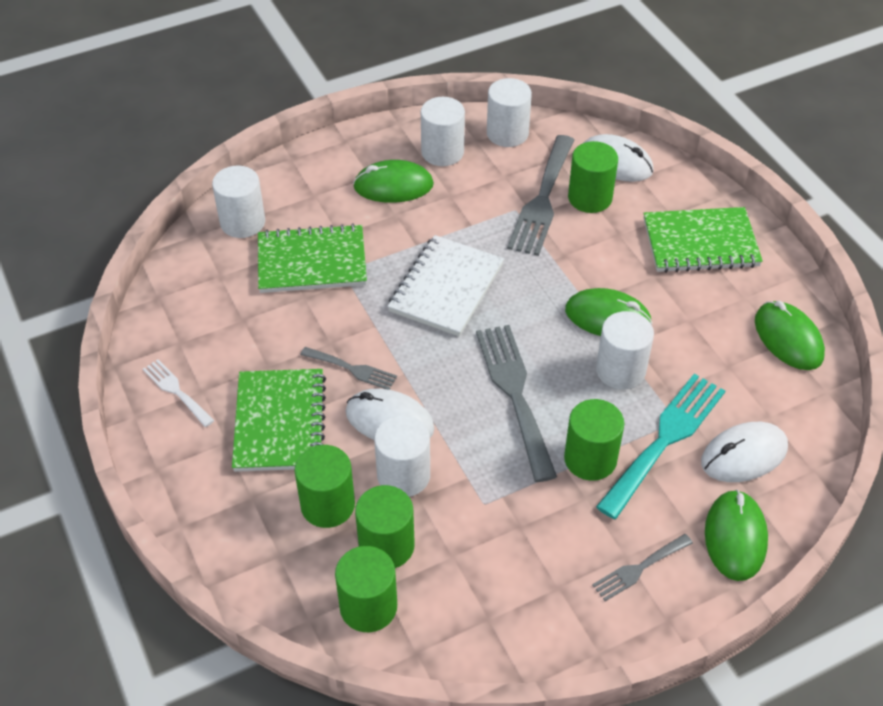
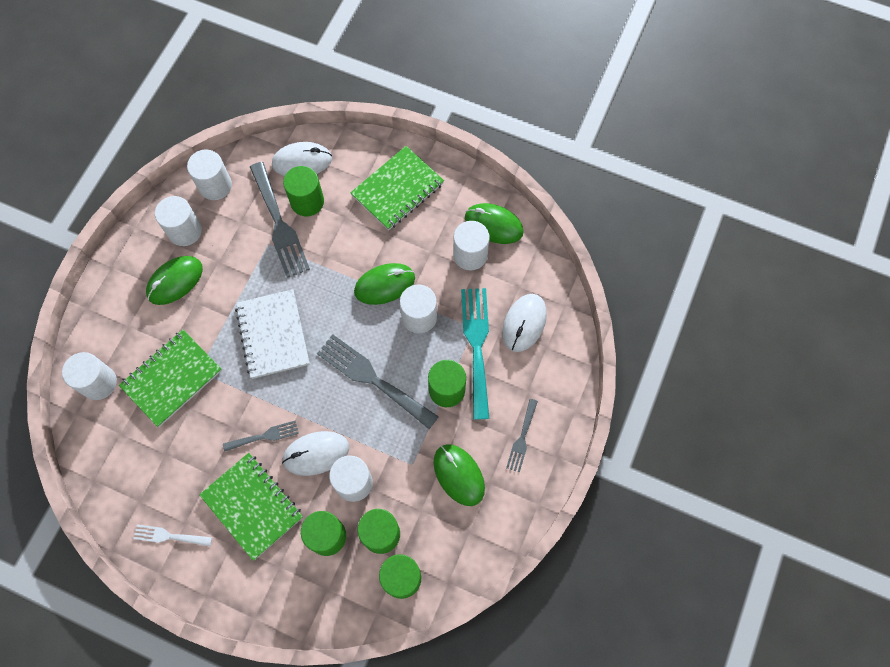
camera: 40 degrees left, 20 degrees up
green mouse [705,489,768,581] -> green mouse moved to [433,444,485,506]
none -> white cylinder [453,221,490,270]

